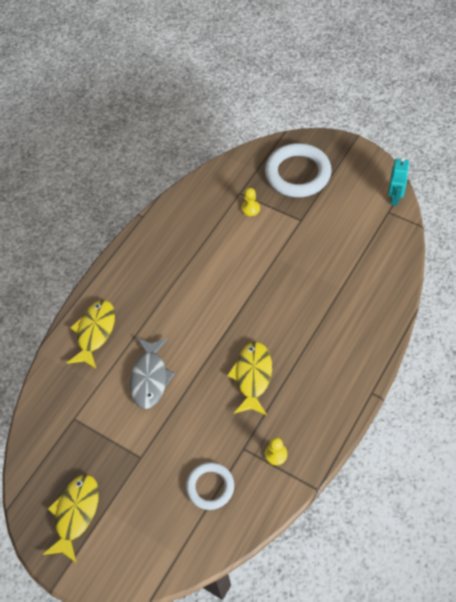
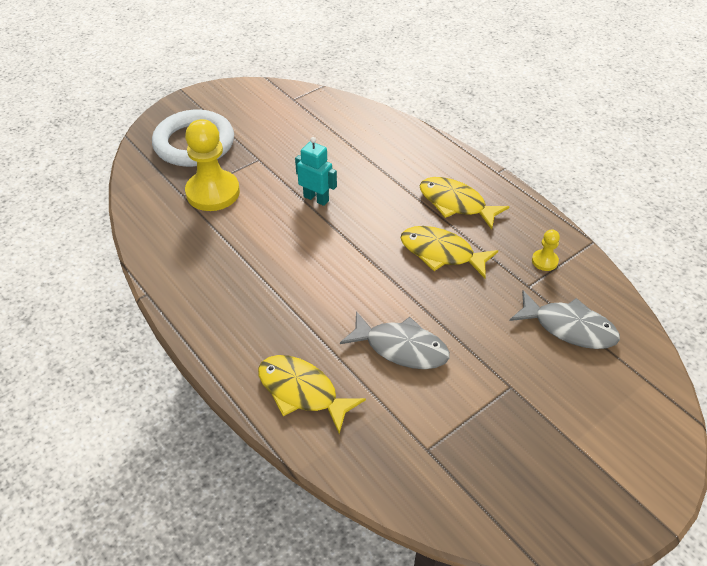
camera: 75 degrees left, 10 degrees down
yellow fish [42,474,99,563] -> yellow fish moved to [420,177,510,230]
white ring [186,462,234,510] -> grey fish [509,290,620,349]
yellow pawn [241,188,260,216] -> yellow pawn [185,119,240,211], size x2.24
turquoise robot [388,157,410,206] -> turquoise robot moved to [295,137,337,206]

